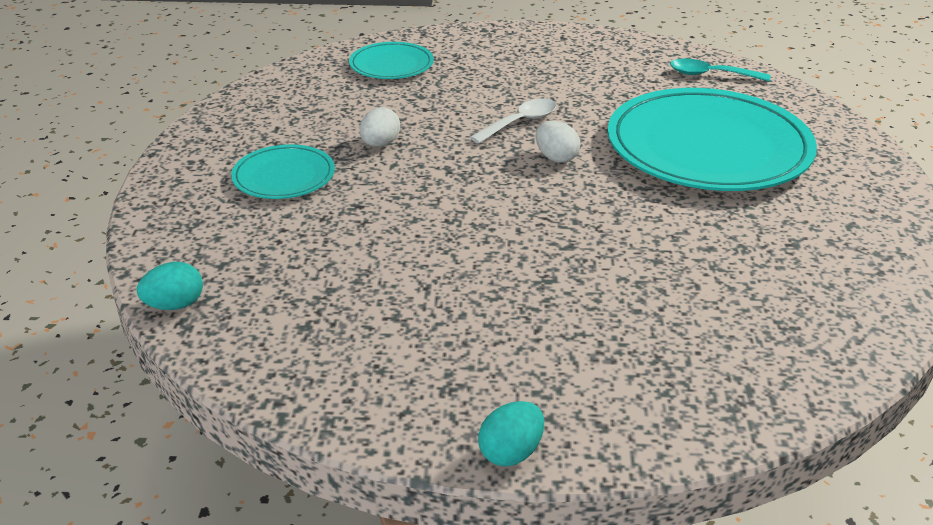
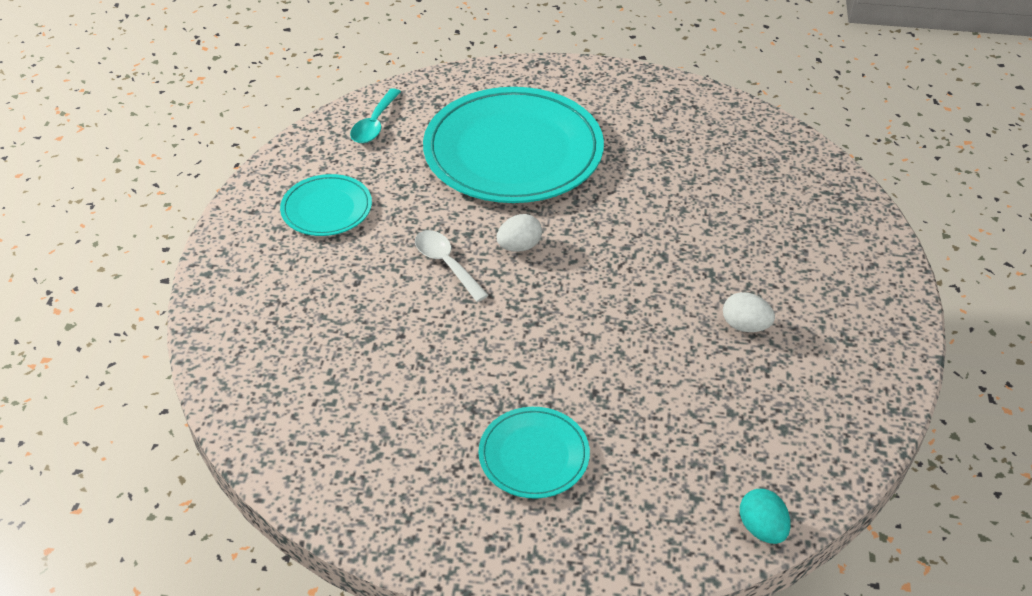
camera: 85 degrees left, 10 degrees up
turquoise plate [349,42,434,79] -> turquoise plate moved to [280,174,372,236]
white egg [360,107,400,147] -> white egg moved to [723,292,775,332]
turquoise egg [478,401,544,466] -> none

